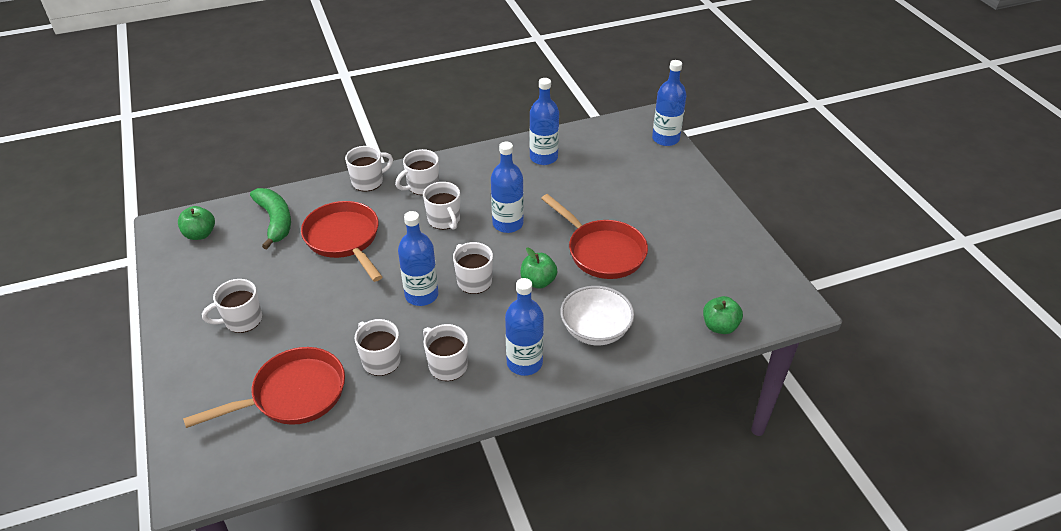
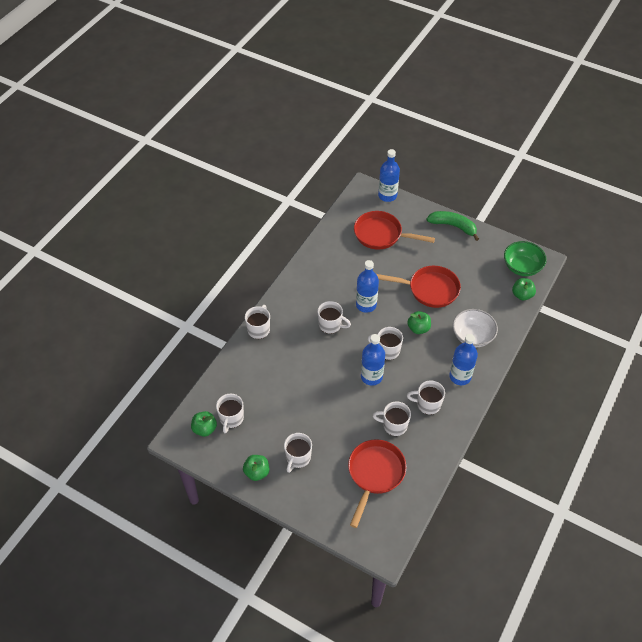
camera: 40 degrees left, 10 degrees up
green banana [250,188,291,250] -> green banana moved to [426,211,479,241]
red pan [301,201,382,282] -> red pan moved to [354,211,435,250]
white mug [395,149,439,195] -> white mug moved to [216,394,244,433]
blue bottle [529,78,559,165] -> none
none -> green apple [243,455,269,481]
none -> green bowl [504,241,547,276]

